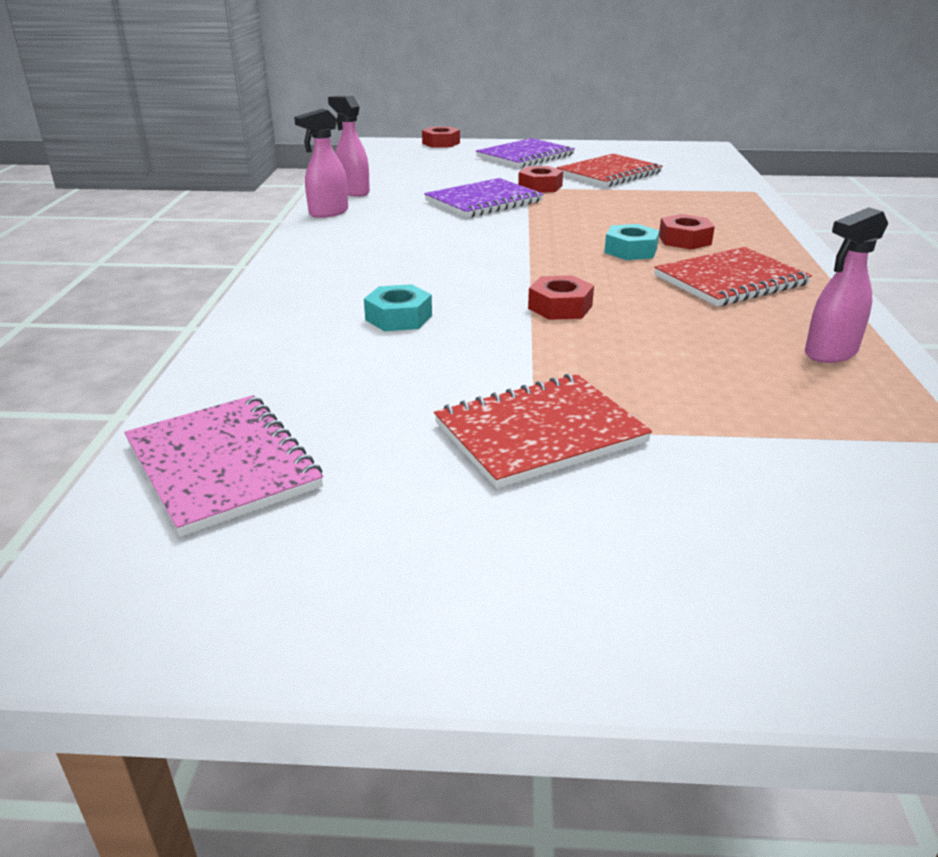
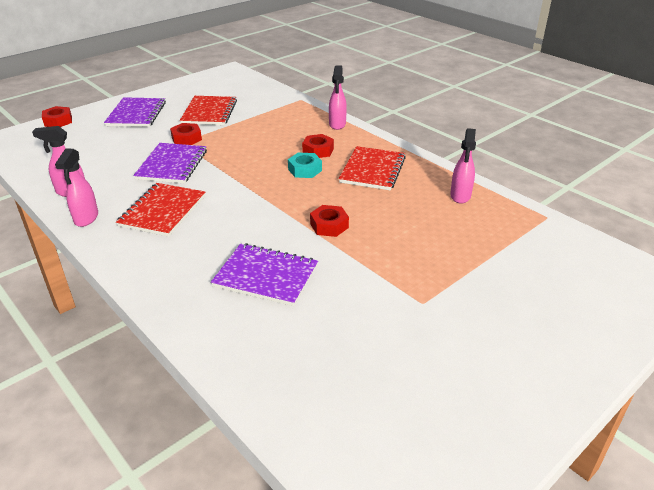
camera: 45 degrees left, 5 degrees up
pink notebook [124,395,323,537] -> none
turquoise nut [364,284,432,331] -> purple notebook [211,243,318,306]
red notebook [434,374,652,488] -> red notebook moved to [116,183,205,237]
none -> pink spray bottle [329,65,347,130]

